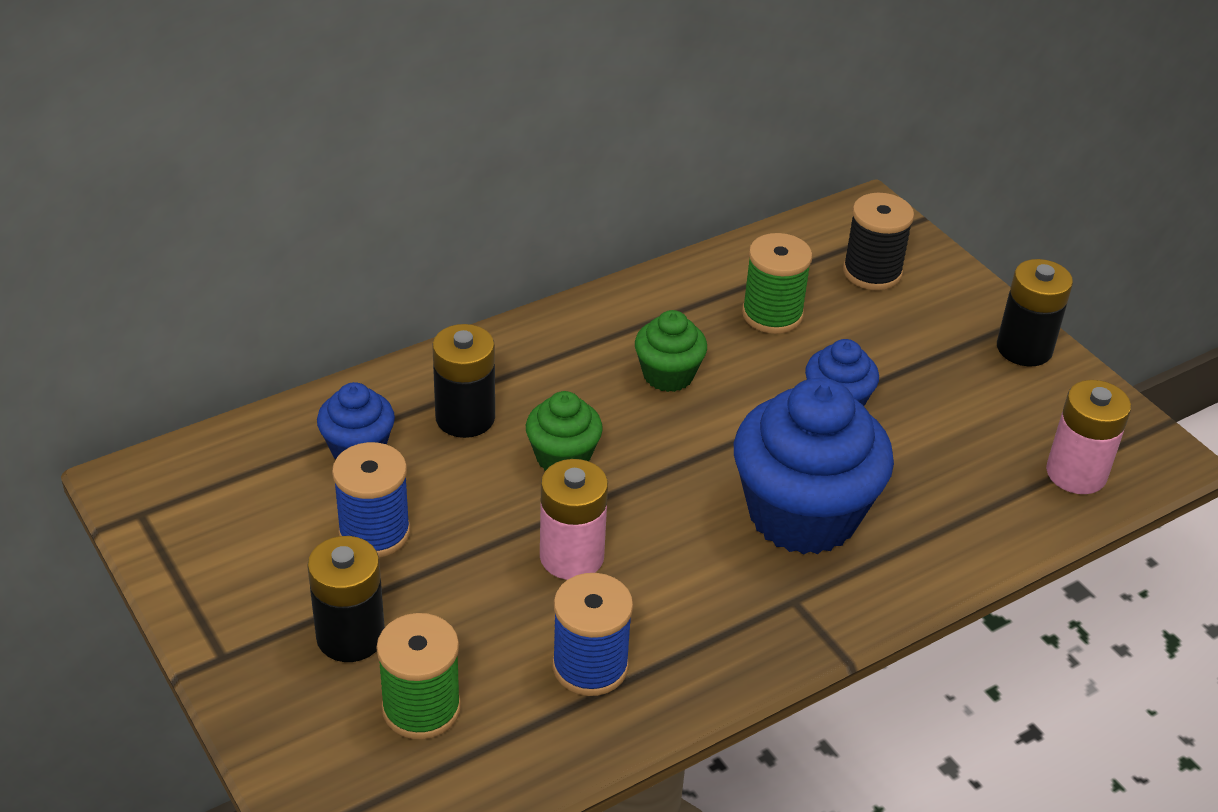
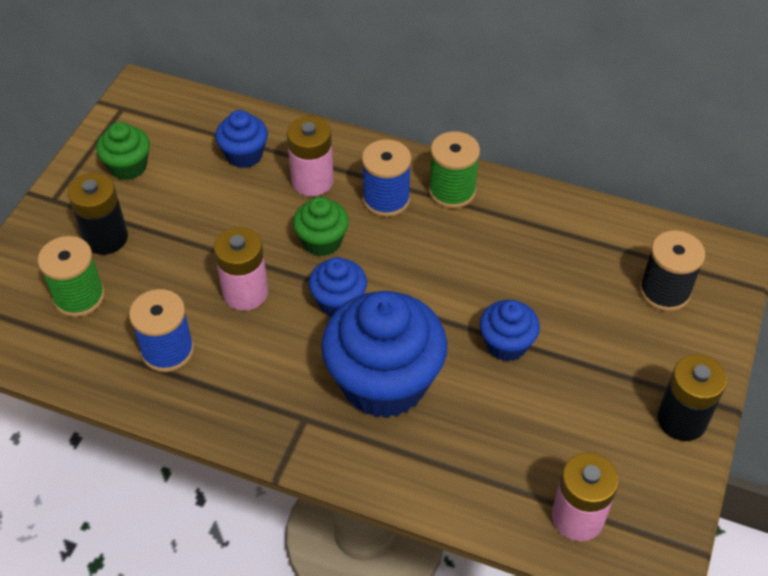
camera: 55 degrees right, 10 degrees up
blue spool [332,442,411,557] -> blue spool moved to [362,139,412,217]
black battery [432,324,495,438] -> pink battery [287,116,334,196]
green cupcake [635,310,707,392] -> green cupcake moved to [96,122,150,180]
green spool [742,233,812,334] -> green spool moved to [429,131,480,209]
none -> blue cupcake [309,257,367,317]

